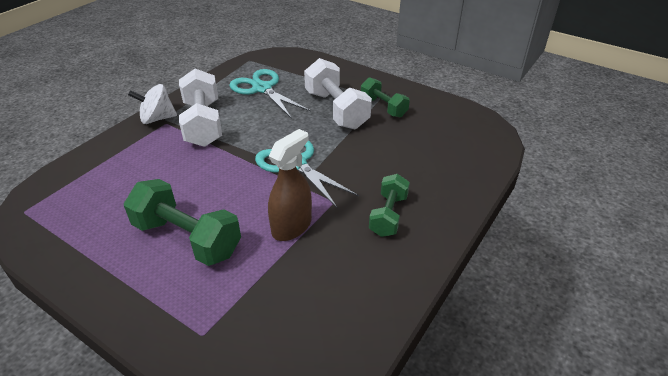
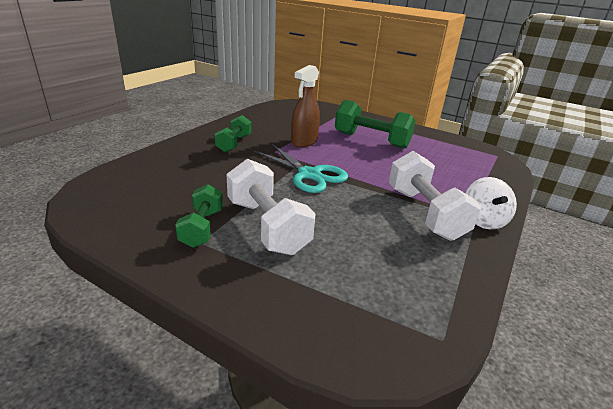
camera: 175 degrees right, 10 degrees down
white spinning top [128,84,177,124] -> white spinning top turned 105 degrees clockwise [465,177,517,229]
turquoise scissors [229,69,311,119] -> none
green dumbbell [361,77,410,117] -> green dumbbell turned 45 degrees clockwise [175,184,223,248]

